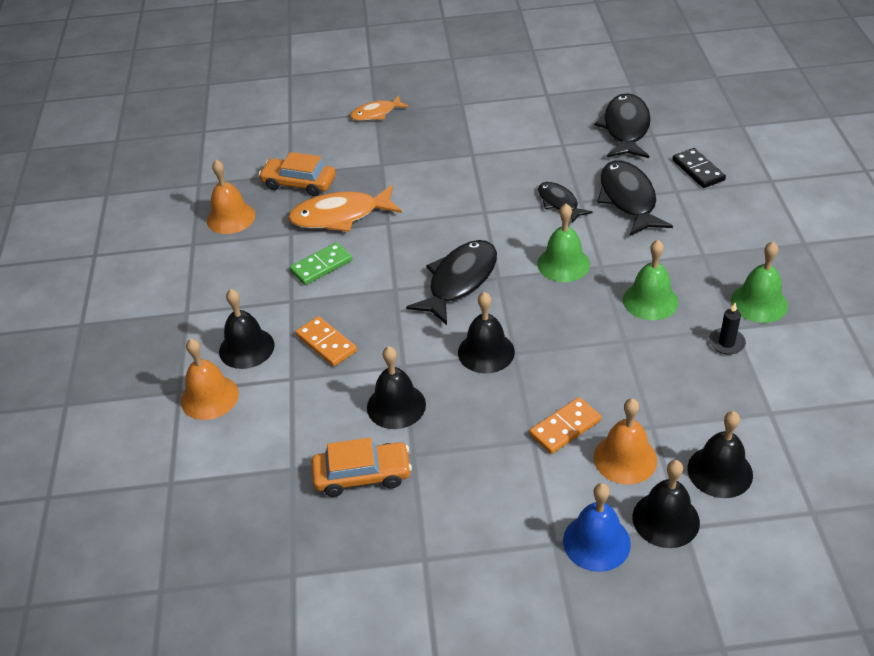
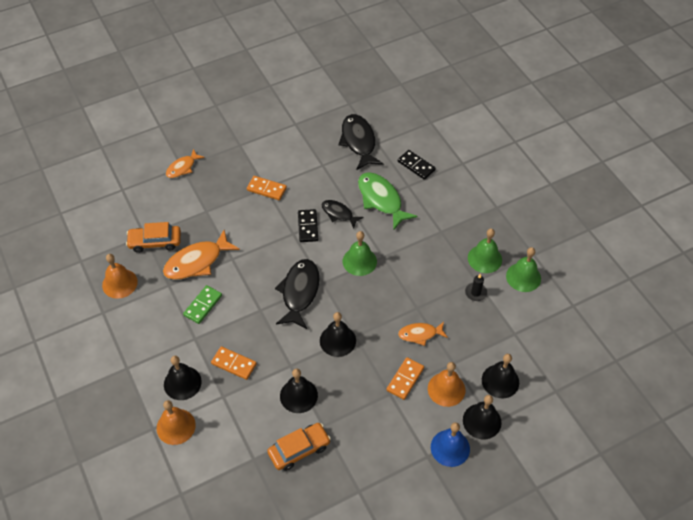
camera: 25 degrees left, 10 degrees up
black fish [597,161,673,236] -> green fish [358,172,417,229]
green bell [623,240,679,320] -> green bell moved to [506,247,541,292]
none -> orange domino [247,176,287,200]
none -> black domino [298,209,318,242]
none -> orange fish [398,322,448,346]

